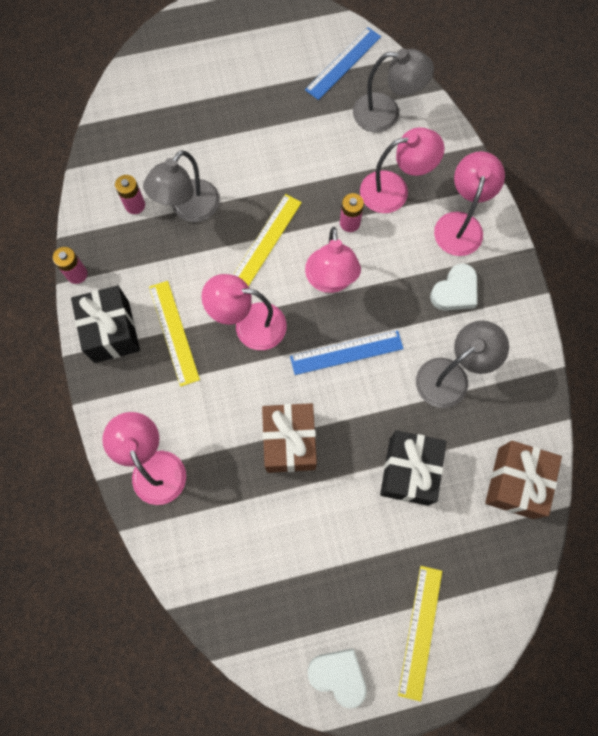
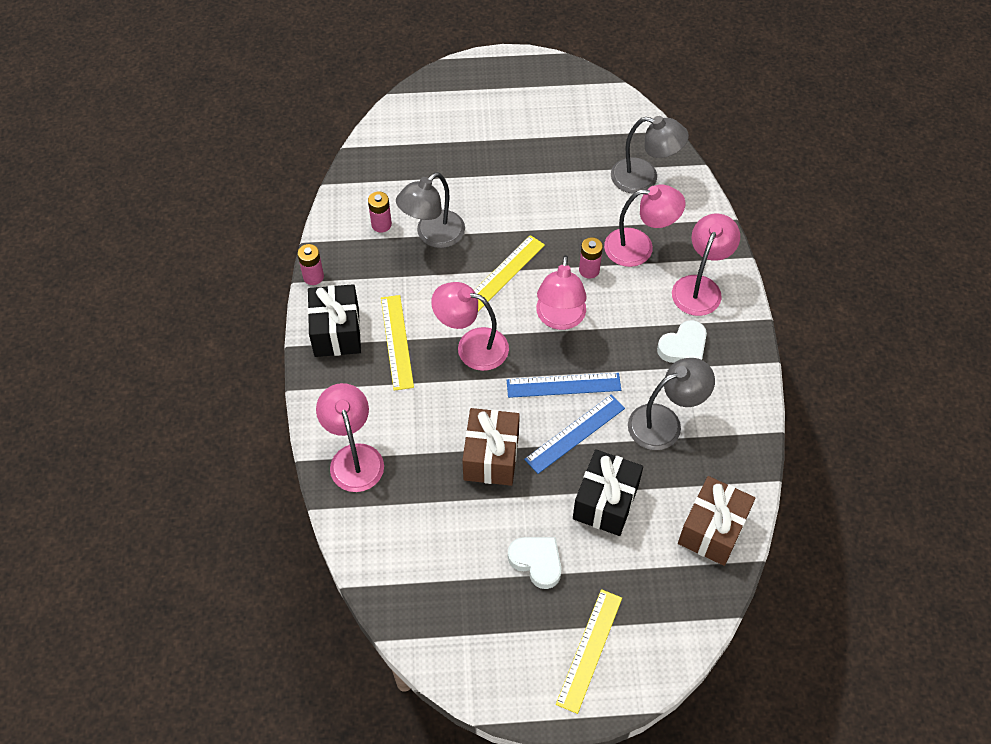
camera: 10 degrees right, 15 degrees down
blue ruler [305,27,381,100] -> blue ruler moved to [524,395,625,474]
white heart [308,648,367,709] -> white heart moved to [508,537,561,589]

